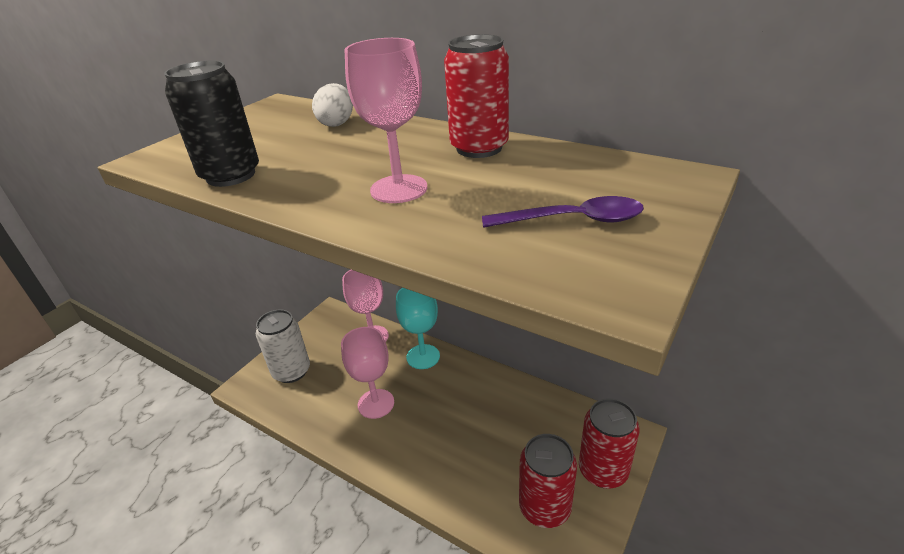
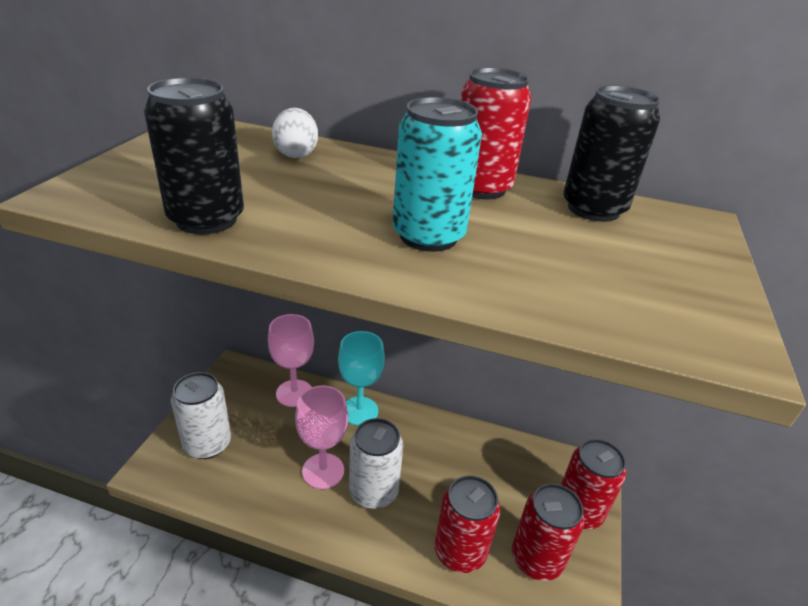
camera: 20 degrees left, 0 degrees up
pink goblet [345,38,427,203] -> turquoise can [393,97,482,252]
purple spoon [482,196,644,228] -> none
none -> white can [349,418,403,509]
none -> red can [435,475,500,573]
none -> black can [563,85,660,222]

